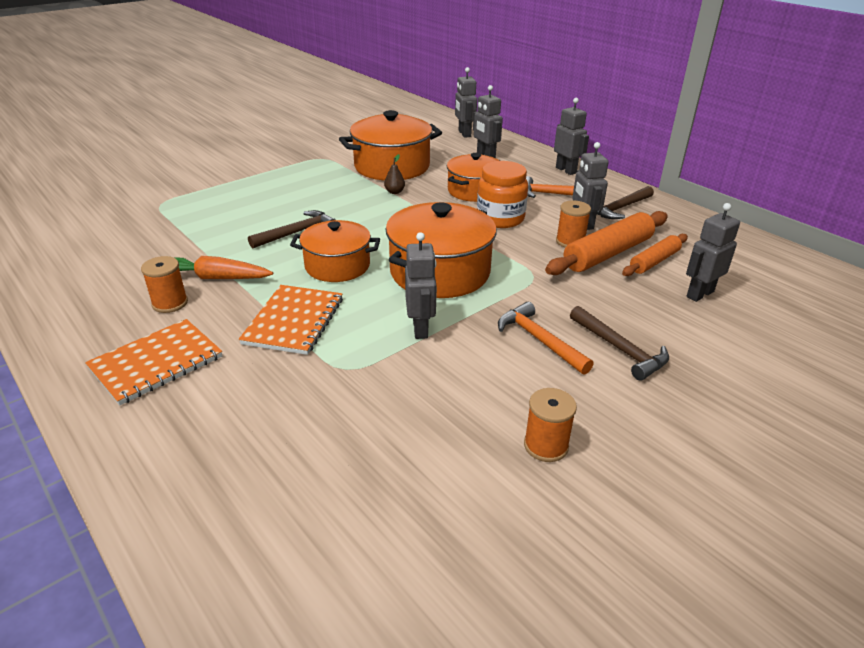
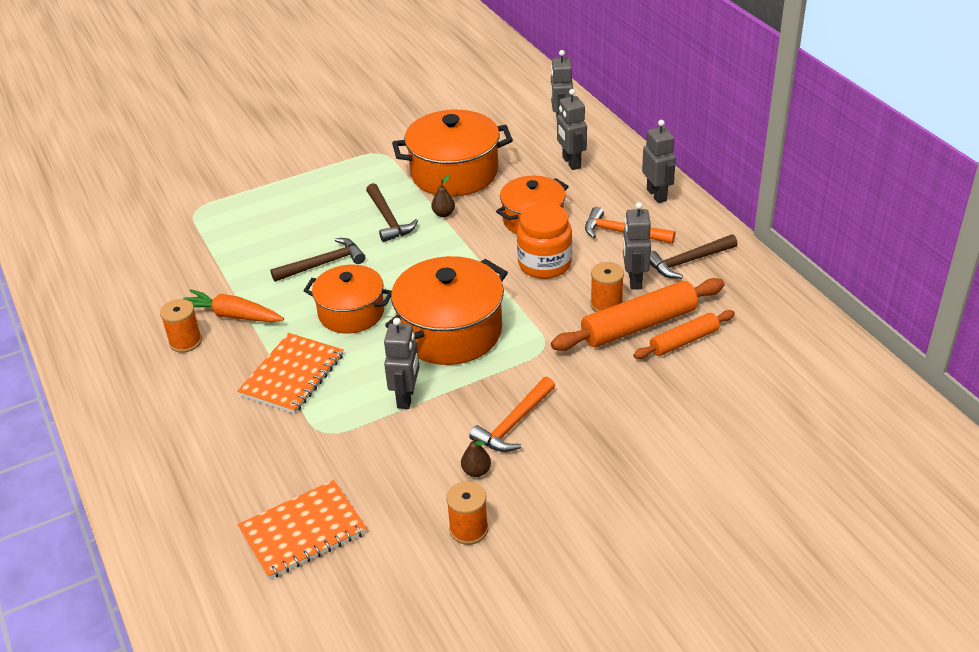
camera: 15 degrees right, 5 degrees up
orange notebook [85,319,222,406] -> orange notebook moved to [238,480,367,580]
orange hammer [498,302,594,375] -> orange hammer turned 120 degrees counterclockwise [469,377,555,452]
brown hammer [570,306,669,381] -> brown hammer moved to [366,183,418,242]
grey robot [686,203,740,302] -> none
none -> brown pear [461,437,491,477]

